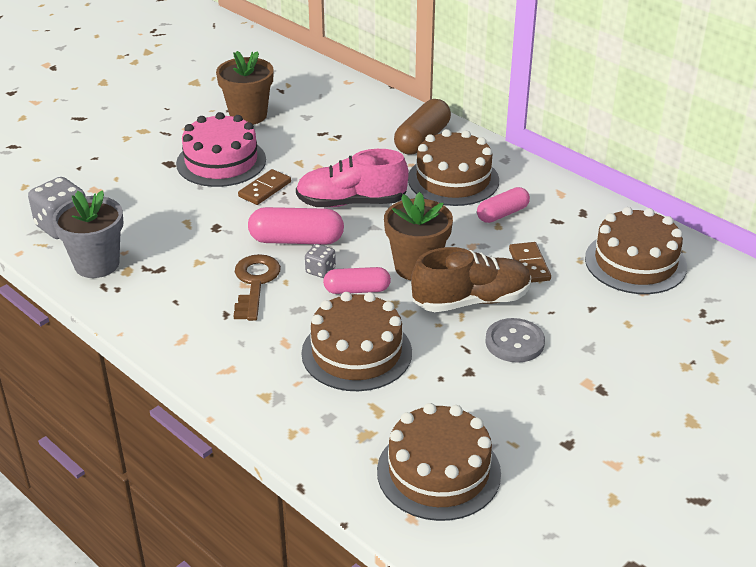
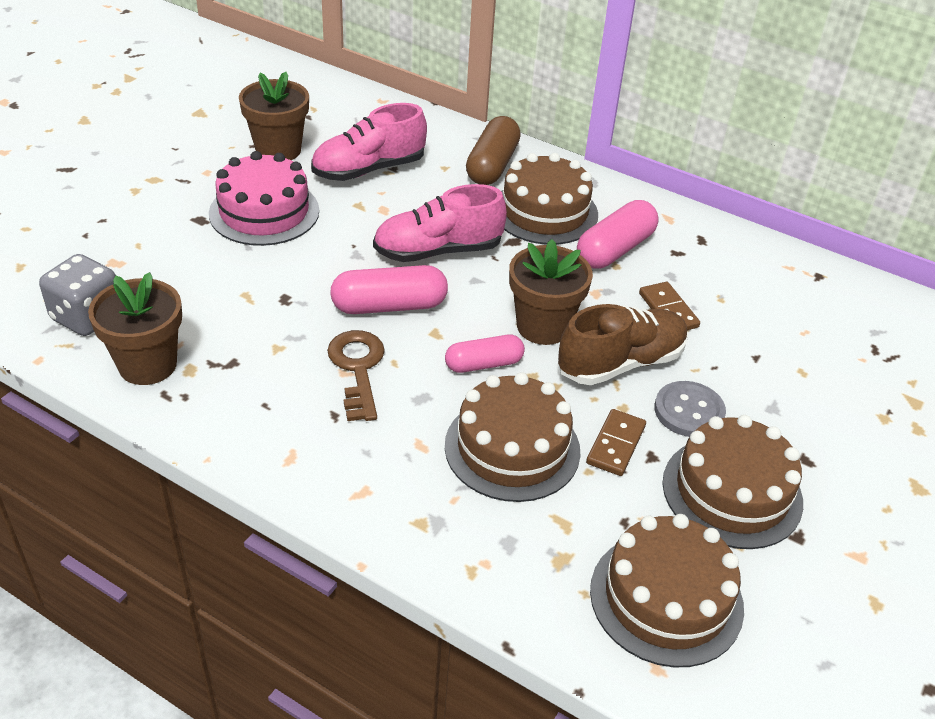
camera: 15 degrees left, 5 degrees up
grey flower pot [52,190,123,278] -> brown flower pot [88,272,182,385]
brown domino [238,169,291,205] -> brown domino moved to [586,409,646,476]
grey dice [305,244,336,278] -> none
pink capsule [477,187,530,223] -> pink capsule [577,200,659,269], size x1.51
brown cake [585,207,687,294] -> brown cake moved to [662,415,803,549]
none -> pink shoe [311,103,427,181]

